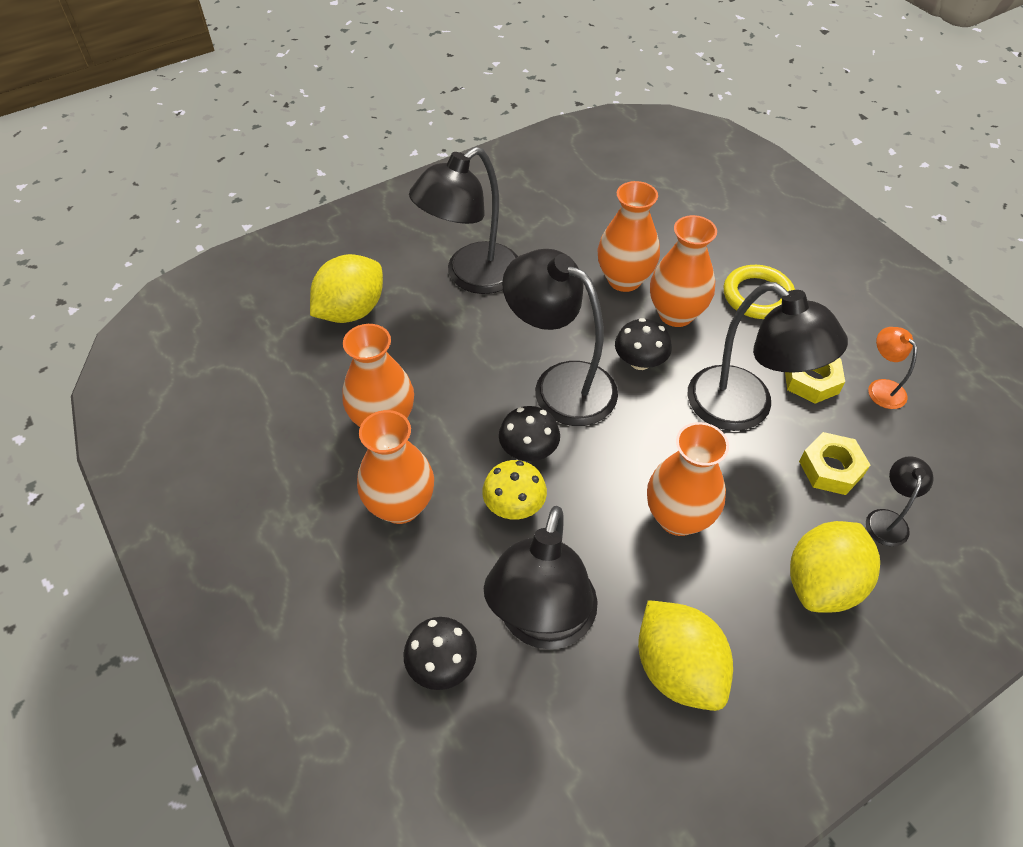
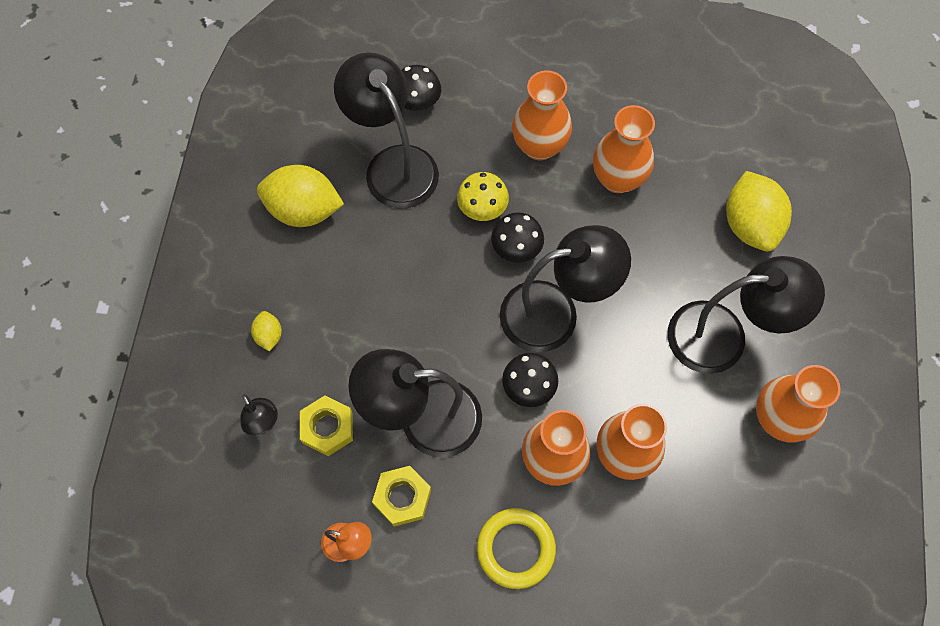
camera: 130 degrees right, 15 degrees up
black lamp [409,147,518,294] -> black lamp turned 90 degrees clockwise [668,256,825,374]
orange vase [647,422,729,536] -> orange vase moved to [756,365,841,442]
yellow lemon [790,521,880,613] -> yellow lemon [251,311,282,351], size x0.47

